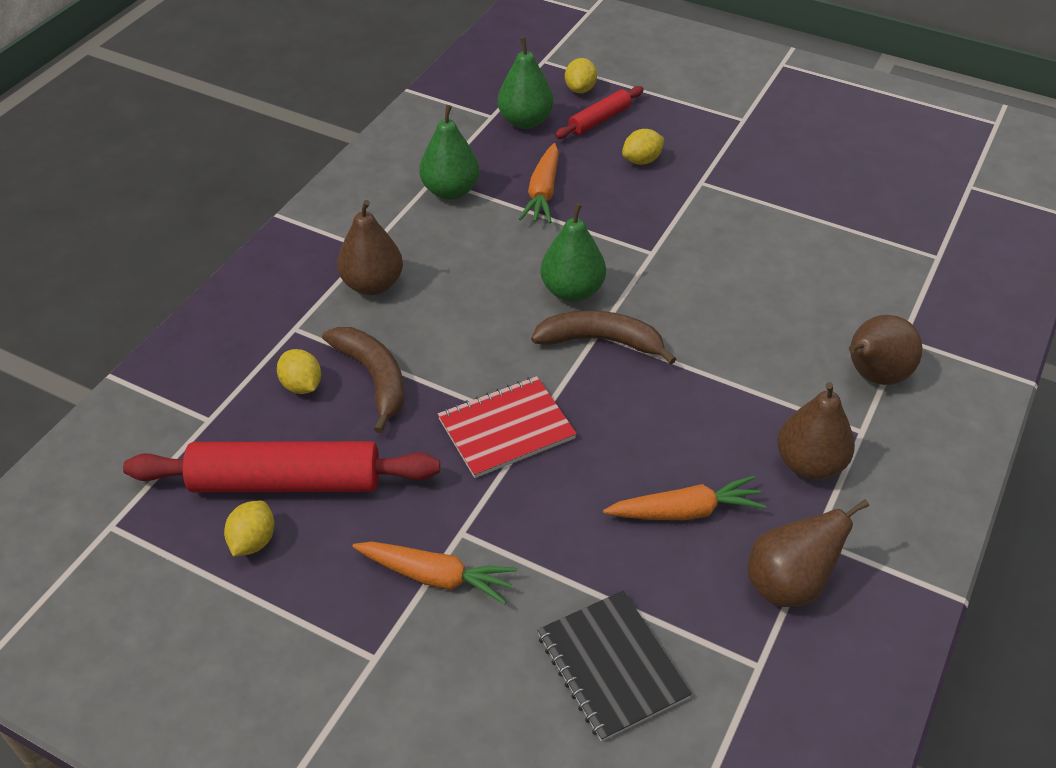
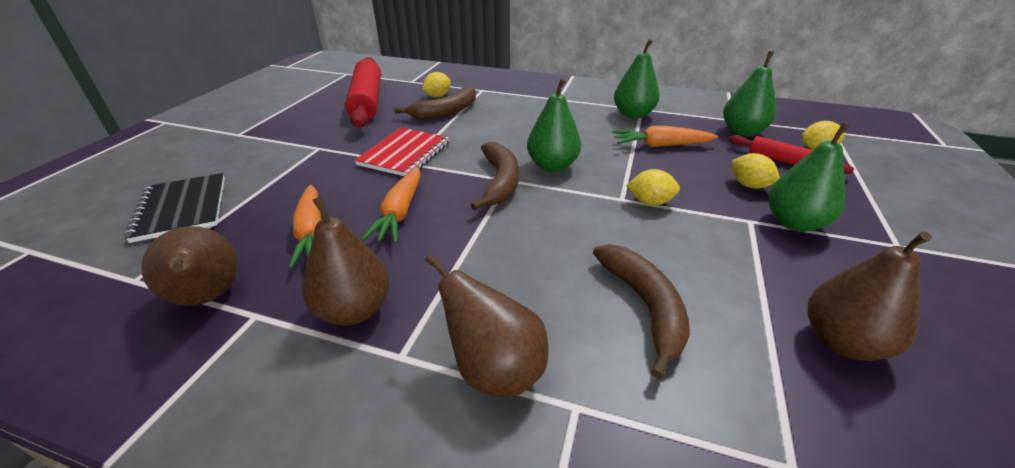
camera: 80 degrees right, 10 degrees down
yellow lemon [224,501,274,557] -> yellow lemon moved to [626,169,680,206]
brown pear [337,200,403,295] -> brown pear moved to [808,231,932,361]
orange carrot [353,542,517,604] -> orange carrot moved to [361,168,421,243]
red notebook [438,376,577,478] -> red notebook turned 60 degrees clockwise [354,128,450,176]
black notebook [537,590,692,742] -> black notebook turned 75 degrees counterclockwise [124,173,225,243]
none -> brown banana [593,244,690,379]
none -> green pear [768,123,849,232]

